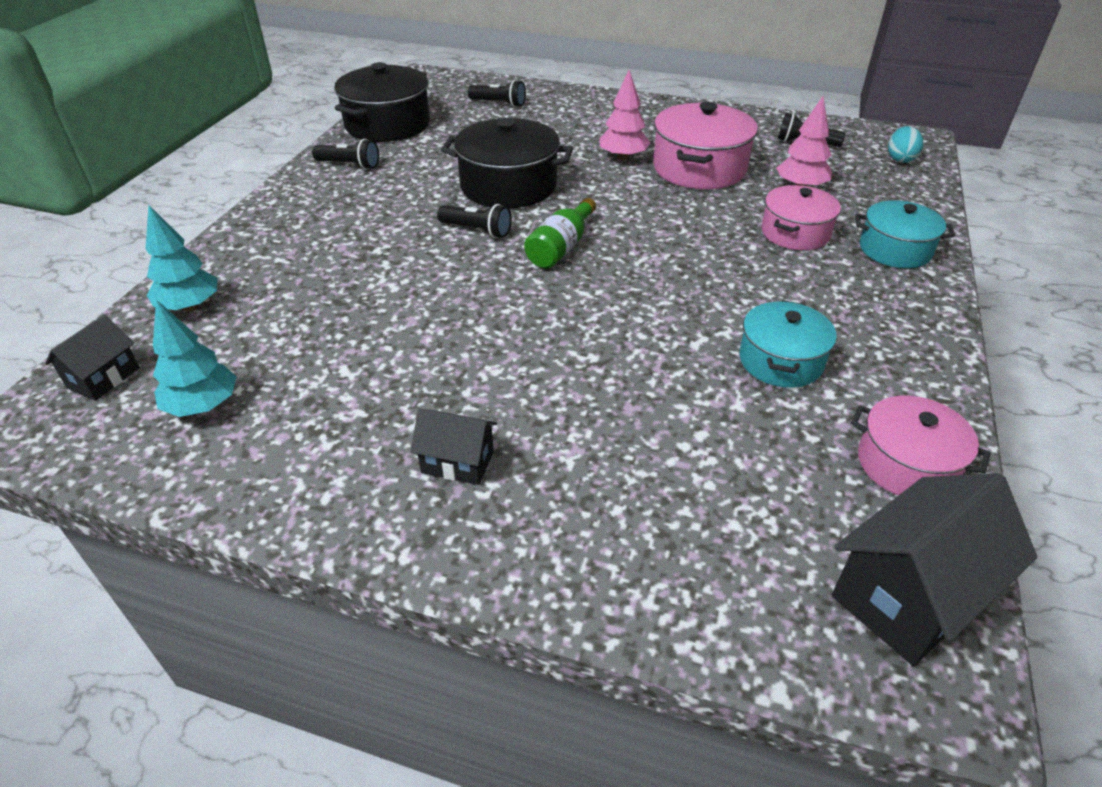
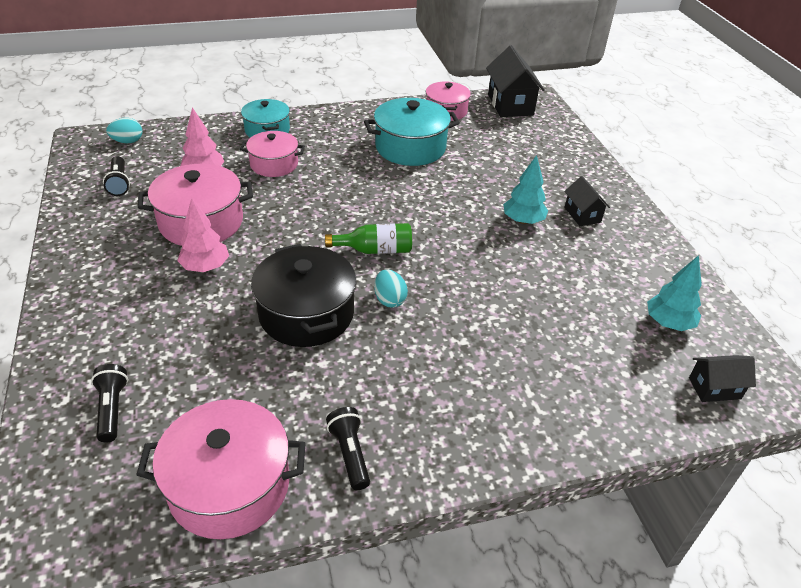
camera: 125 degrees left, 0 degrees up
turquoise tree [145,205,217,311] -> turquoise tree moved to [503,155,548,224]
black pot [334,62,430,142] -> pink pot [136,399,306,539]
black flashlight [437,204,512,238] -> turquoise egg [374,269,408,308]
turquoise pot [739,300,837,388] -> turquoise pot [364,98,460,166], size x1.55
black house [832,473,1037,666] -> black house turned 60 degrees clockwise [486,45,545,117]

